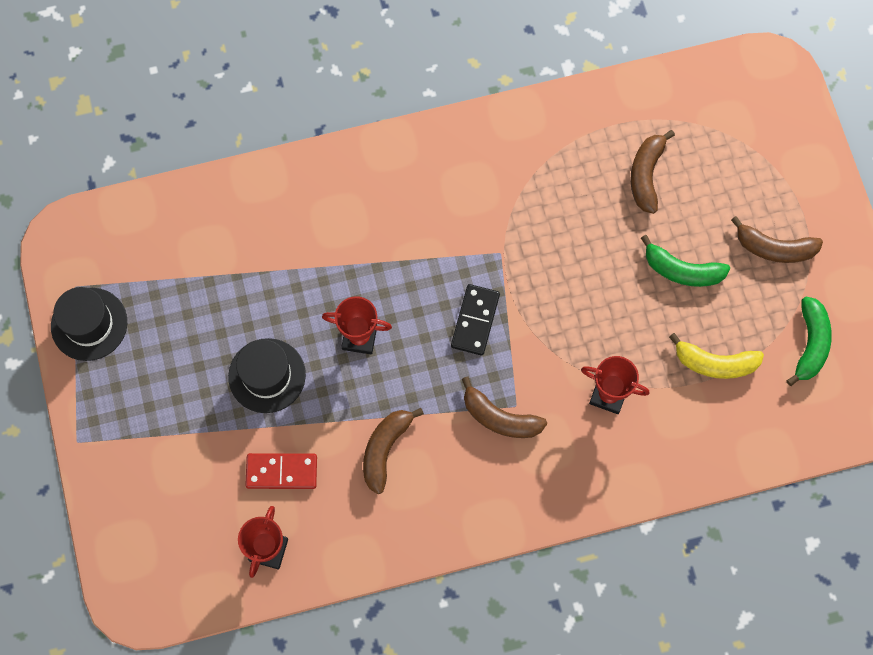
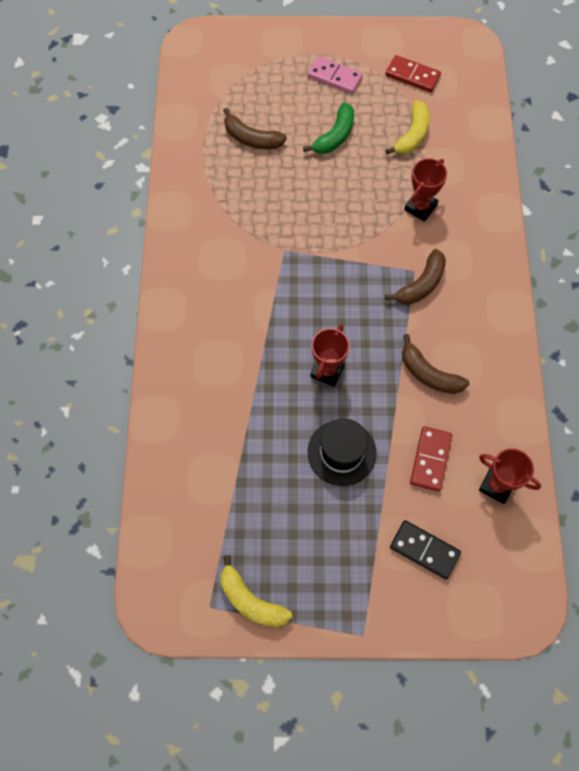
camera: 75 degrees left, 5 degrees down
black hat [51,287,127,361] -> yellow banana [221,555,292,627]
black domino [451,284,500,355] -> black domino moved to [390,520,461,580]
brown banana [731,216,823,263] -> pink domino [307,56,363,94]
green banana [786,296,832,386] -> red domino [386,55,441,92]

